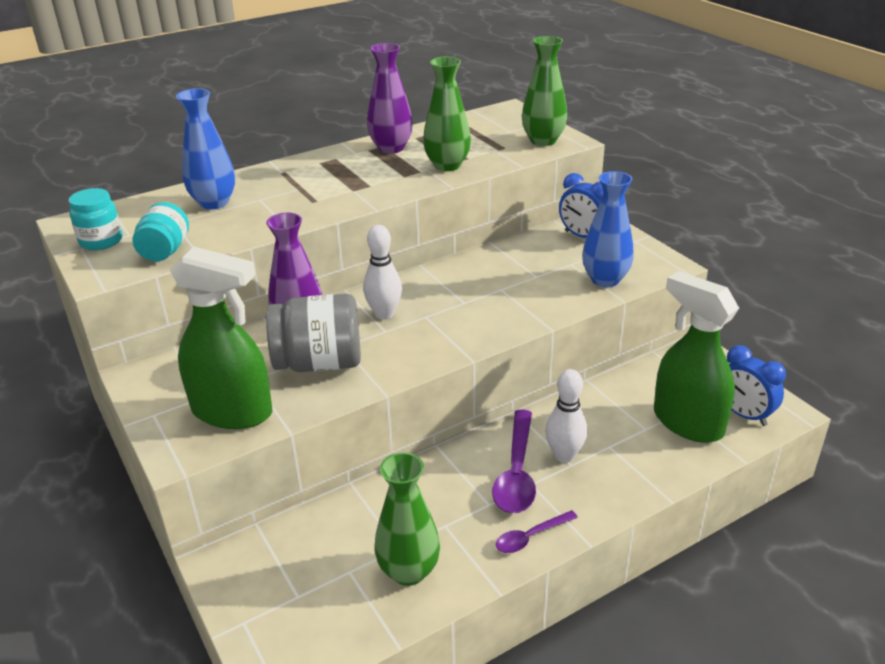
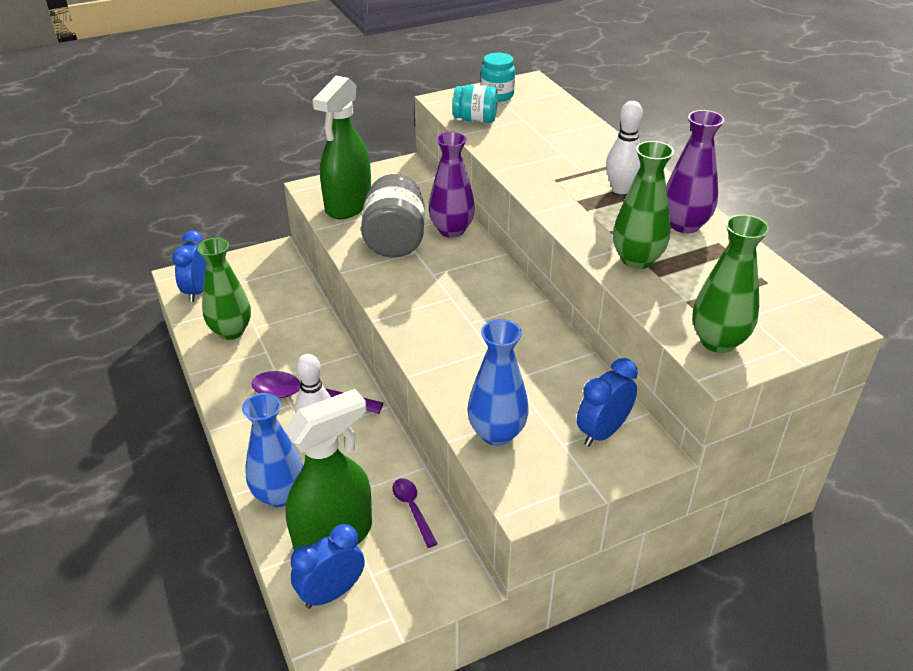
camera: 95 degrees right, 5 degrees up
blue vase [176,88,235,209] -> blue vase moved to [242,393,303,507]
white bowling pin [363,225,402,320] -> white bowling pin moved to [606,101,643,194]
purple spoon [496,510,578,553] -> purple spoon moved to [392,478,438,548]
none -> blue clock [172,230,206,302]

